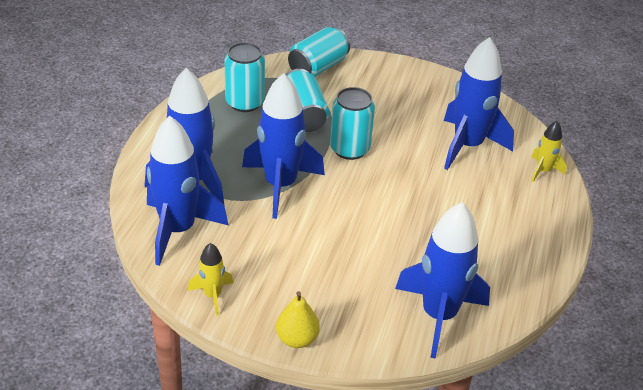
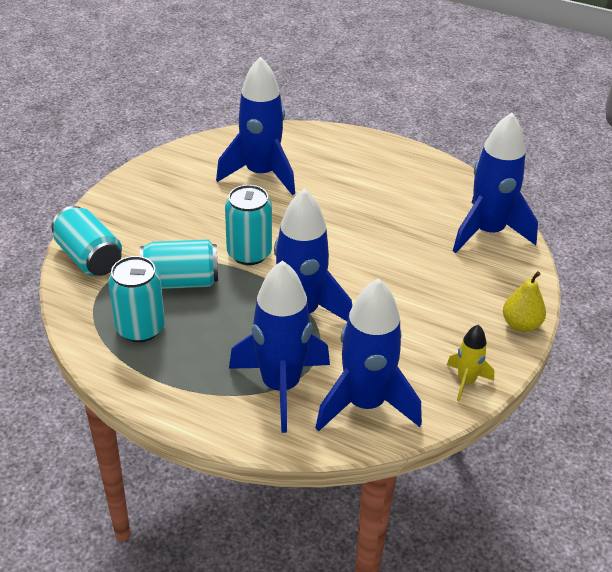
camera: 80 degrees left, 0 degrees up
yellow rocket [531,121,567,183] -> none

